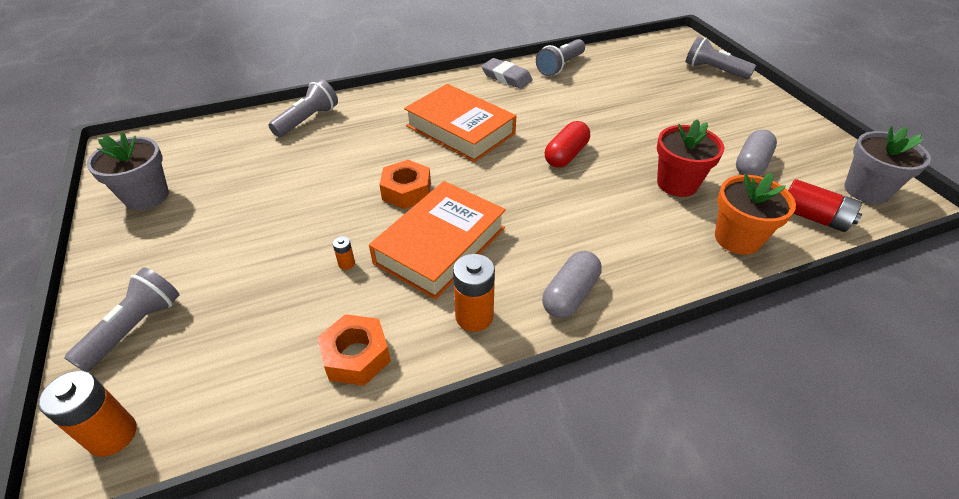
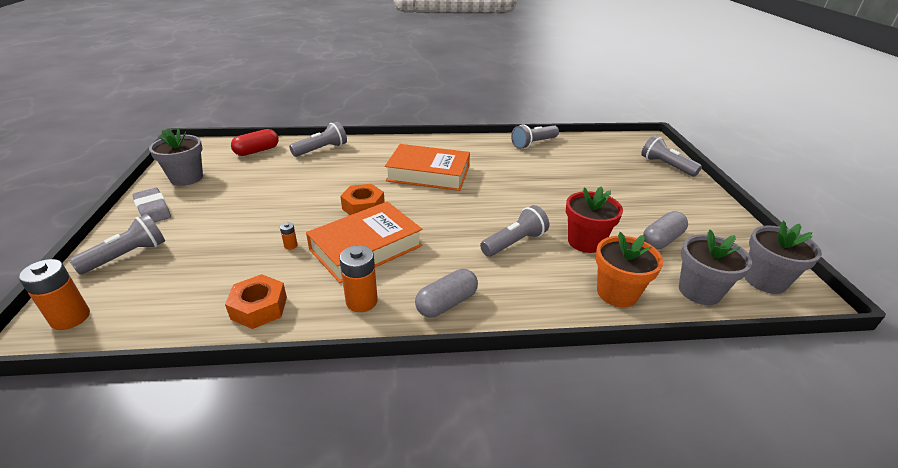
camera: 15 degrees right, 10 degrees down
orange book [404,84,516,162] -> orange book turned 45 degrees counterclockwise [385,144,470,191]
grey eraser [481,58,532,89] -> grey eraser moved to [133,188,171,223]
red capsule [545,121,590,168] -> red capsule moved to [231,129,279,156]
red battery [788,179,862,232] -> grey flower pot [679,230,752,305]
none -> grey flashlight [480,205,549,257]

